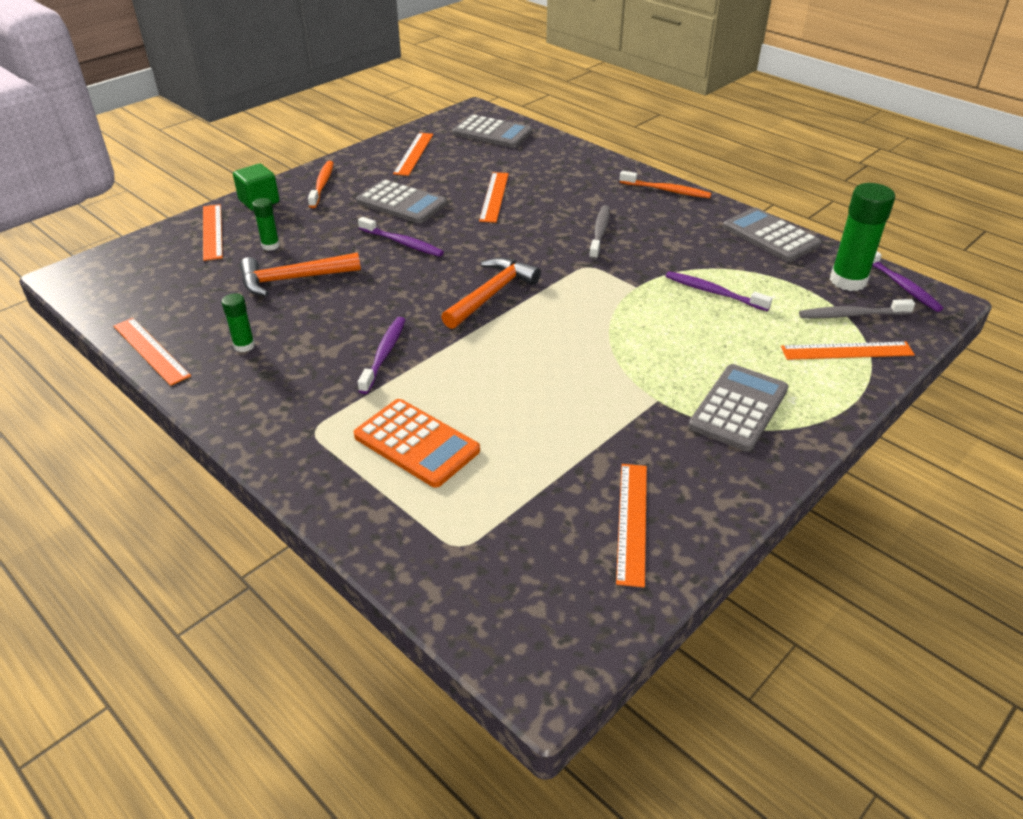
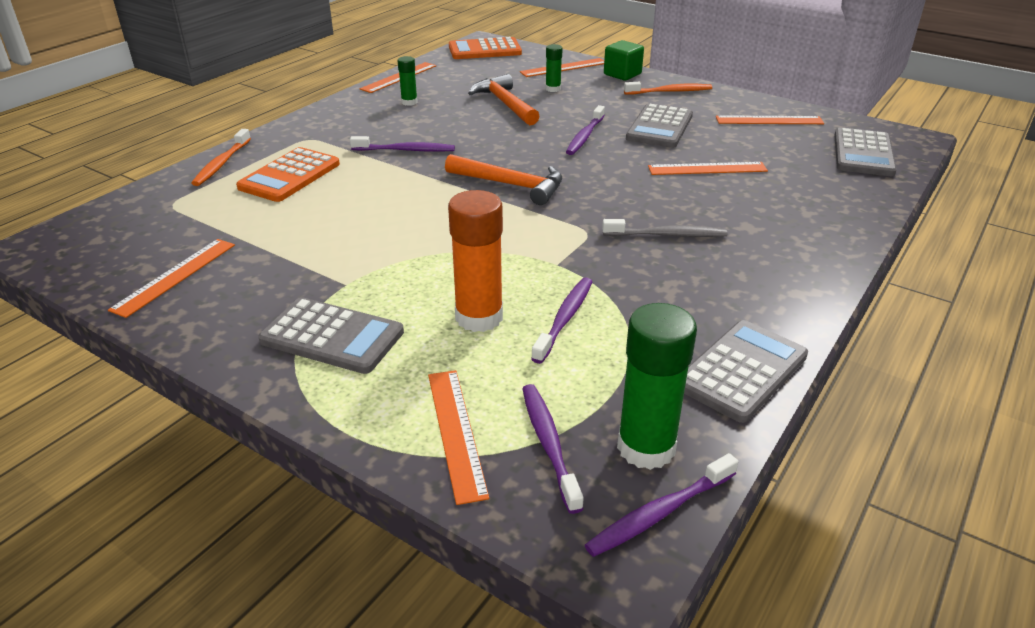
camera: 80 degrees right, 5 degrees down
orange ruler [616,464,647,588] -> orange ruler turned 60 degrees counterclockwise [108,239,235,318]
orange toothbrush [620,171,711,198] -> orange toothbrush moved to [191,129,251,186]
grey toothbrush [799,299,915,318] -> purple toothbrush [522,384,584,514]
none -> orange glue stick [448,190,503,332]
none -> orange calculator [449,37,522,59]

